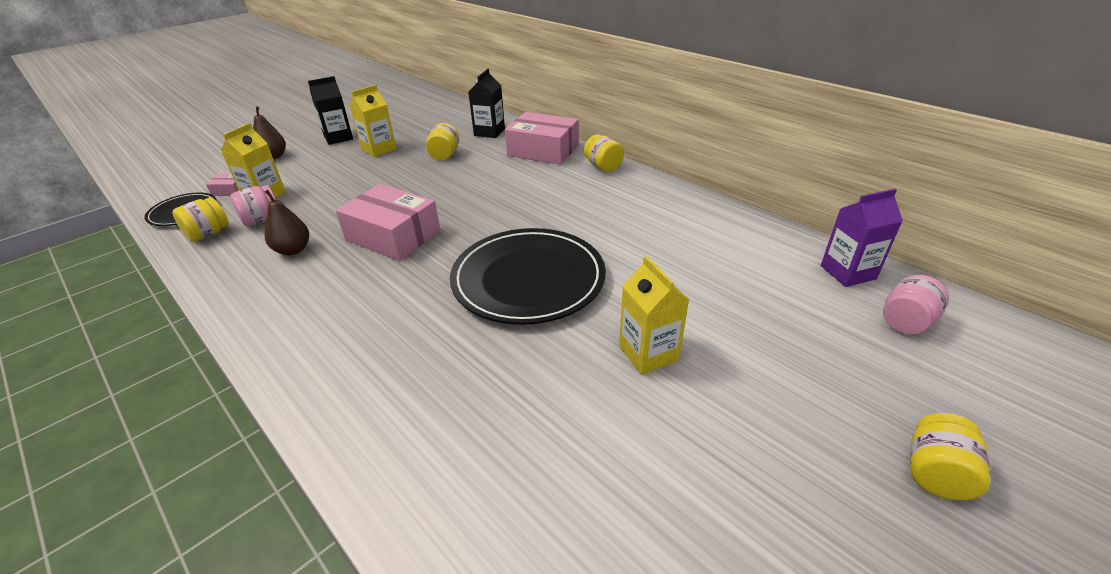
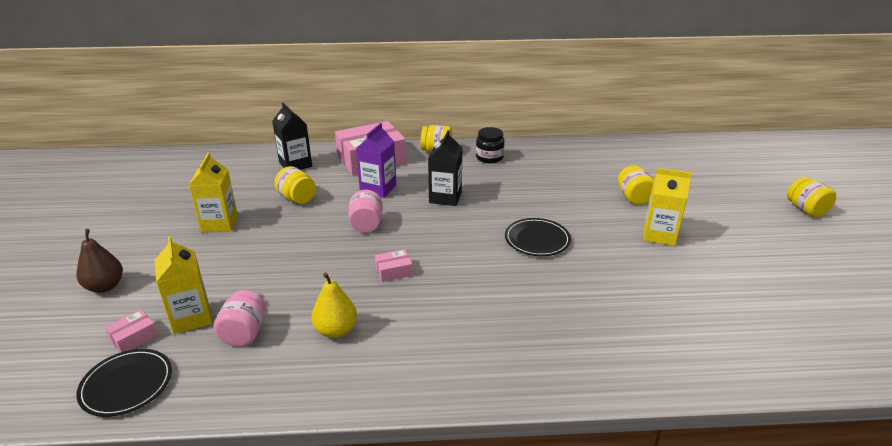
camera: 50 degrees left, 5 degrees down
yellow jar [172,197,229,242] -> yellow jar moved to [618,165,654,205]
brown pear [265,190,309,255] -> yellow pear [311,272,357,338]
black carton [308,76,353,145] -> black carton moved to [428,130,462,206]
pink box [336,184,440,261] -> pink box [375,249,413,282], size x0.43
black plate [450,228,606,325] -> black plate [505,218,571,256], size x0.51
purple carton [821,189,903,287] -> purple carton moved to [356,123,396,198]
pink jar [883,275,949,334] -> pink jar moved to [348,190,383,233]
none -> black jar [476,127,504,163]

